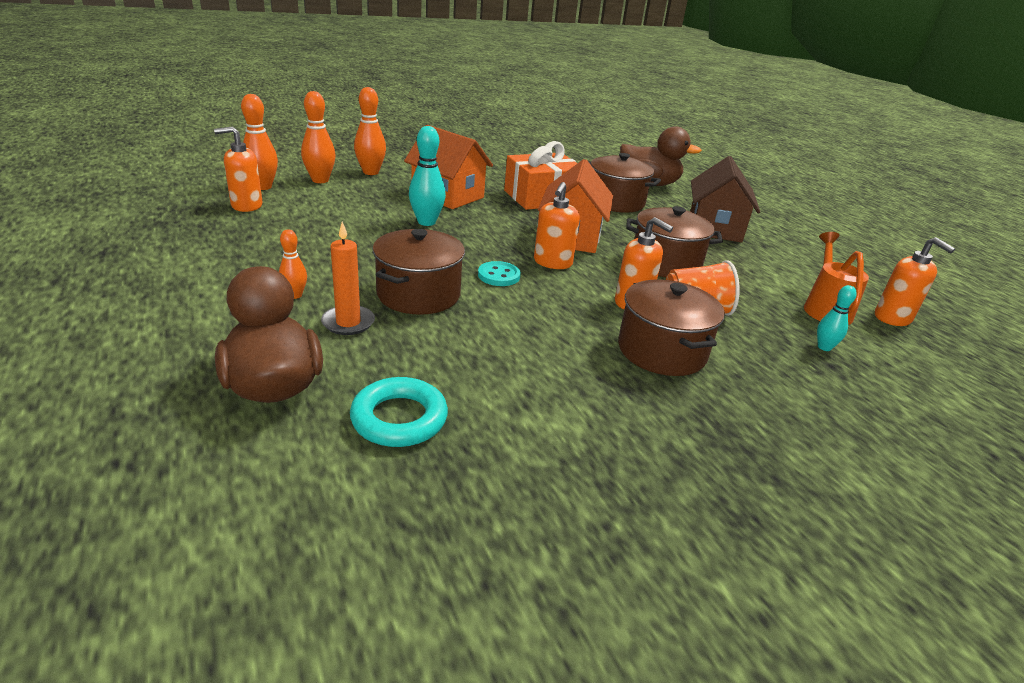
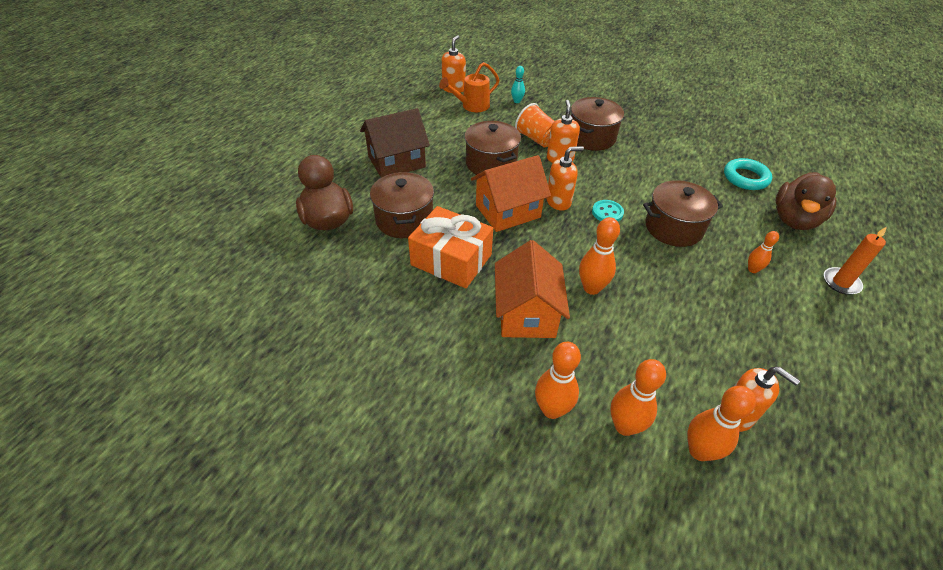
camera: 125 degrees left, 15 degrees up
orange candle [321,222,375,335] -> orange candle moved to [824,227,887,295]
turquoise bowling pin [409,126,446,226] -> orange bowling pin [579,217,620,295]

